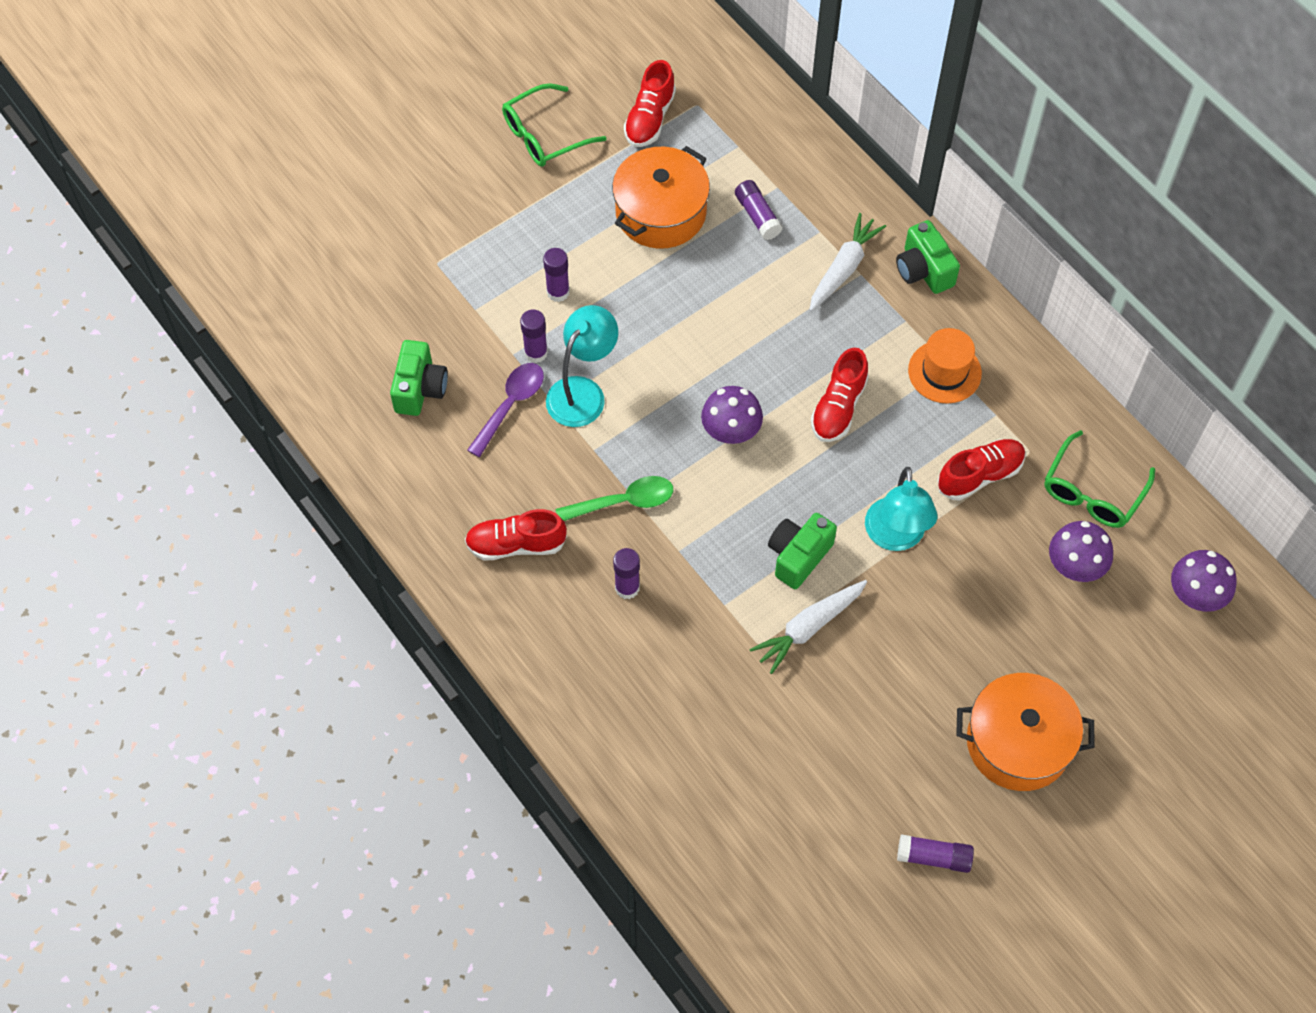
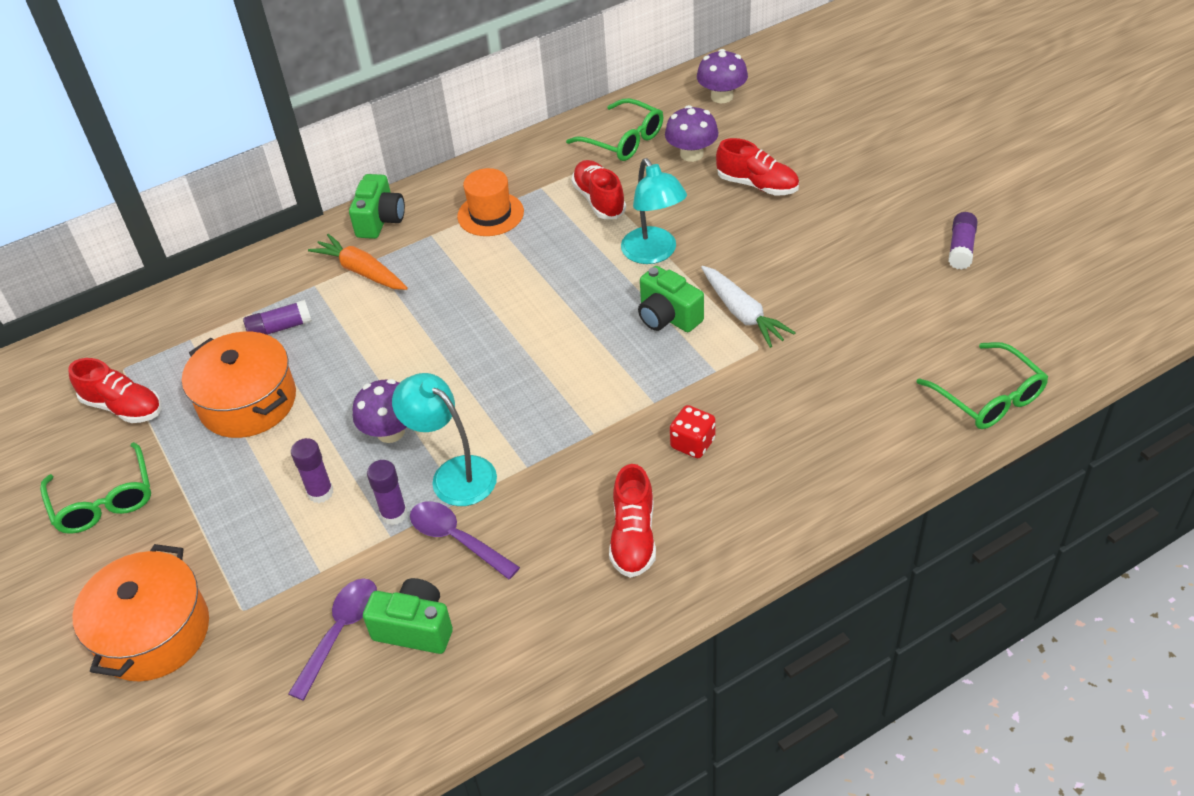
camera: 80 degrees left, 15 degrees down
green spoon [555,476,673,521] -> none
purple glue stick [613,548,640,599] -> red dice [670,405,716,458]
purple mushroom [701,386,763,444] -> purple mushroom moved to [353,379,407,443]
white carrot [809,213,886,311] -> orange carrot [308,234,408,290]
red shoe [811,348,869,442] -> red shoe moved to [716,138,799,196]
turquoise lamp [865,467,938,551] -> turquoise lamp turned 60 degrees clockwise [621,158,687,264]
green camera [896,220,960,294] -> green camera turned 60 degrees counterclockwise [349,174,405,239]
orange pot [956,673,1094,791] -> orange pot moved to [72,544,209,681]
none -> purple spoon [288,578,377,701]
none -> green glasses [917,342,1048,429]

